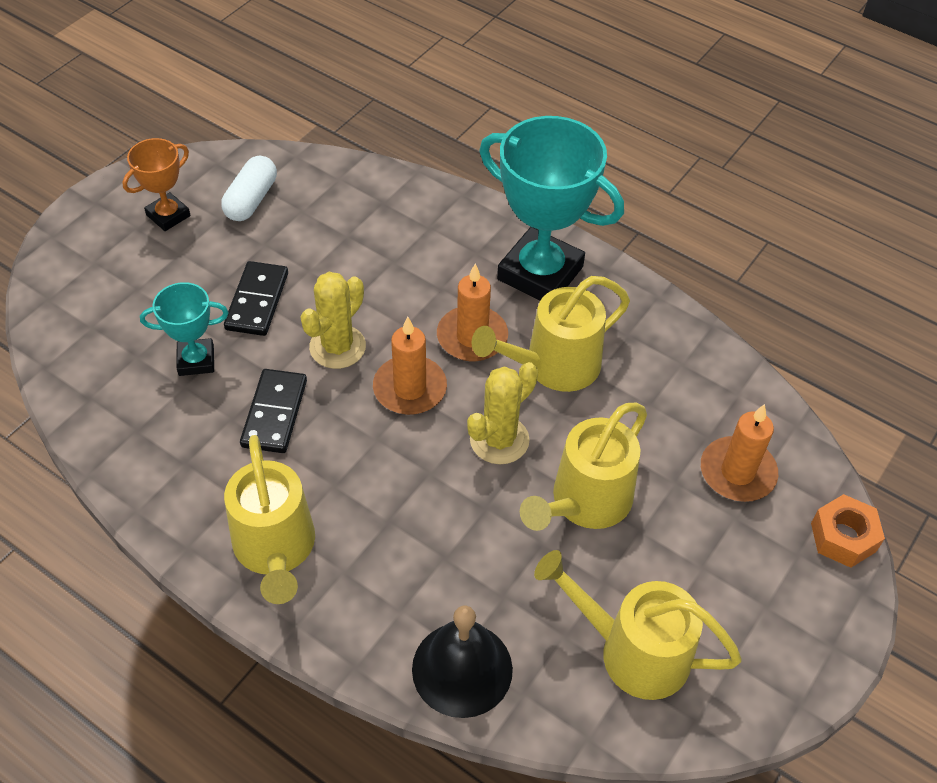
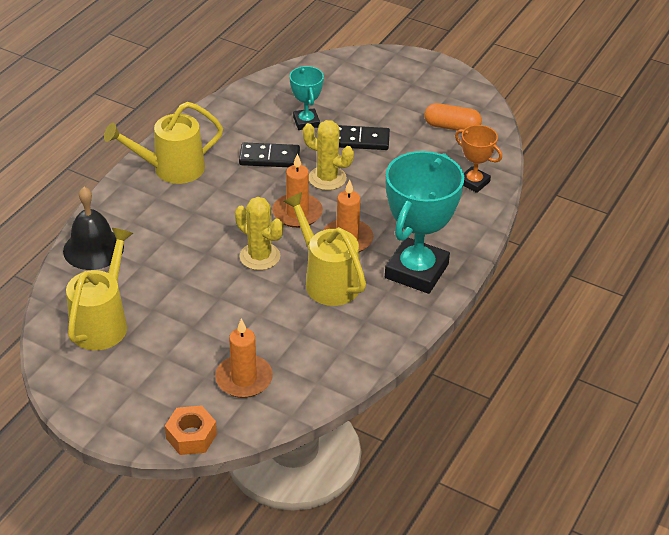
camera: 85 degrees right, 10 degrees down
orange trophy [122,138,191,231] -> orange trophy moved to [455,125,502,193]
white capsule [221,156,277,221] -> orange capsule [424,103,482,131]
yellow watering can [520,403,647,531] -> none

